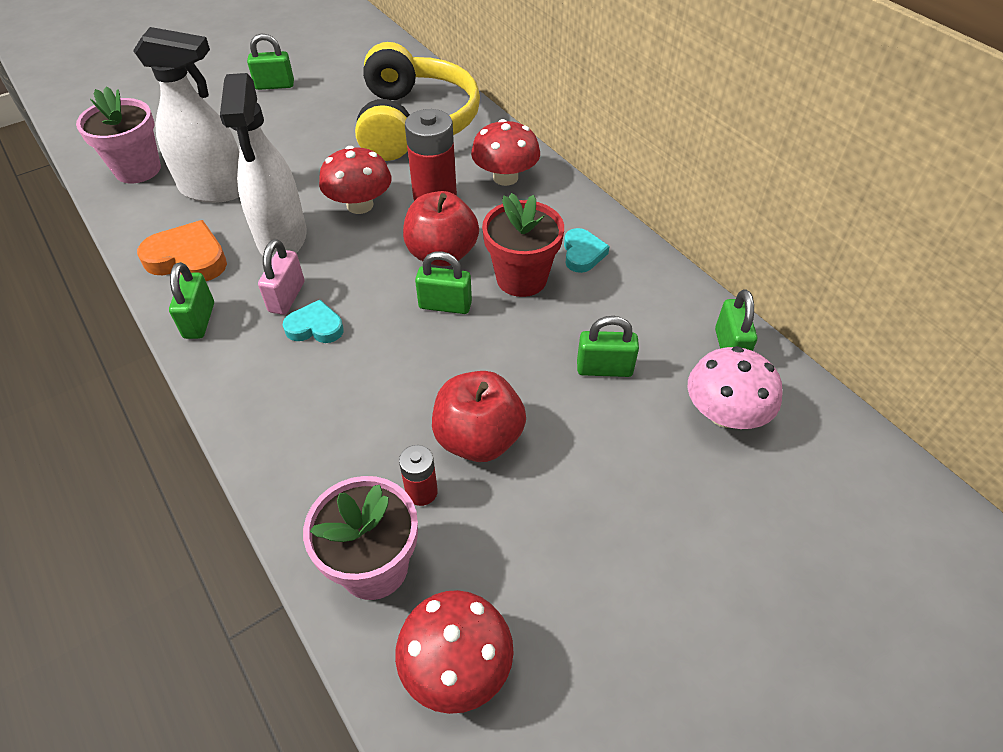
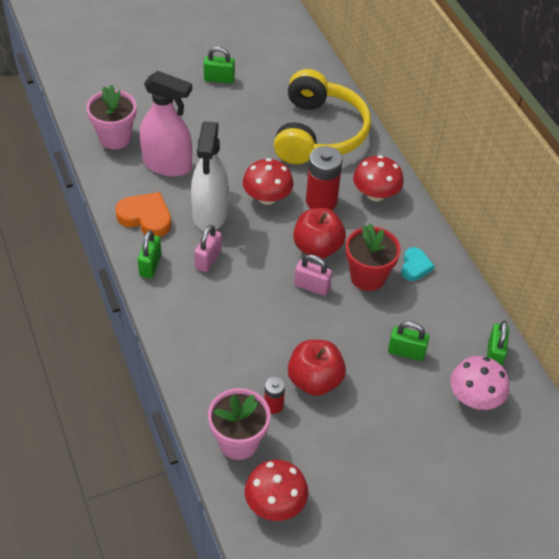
camera: 10 degrees right, 0 degrees up
white spray bottle [133,27,239,203] -> pink spray bottle [140,71,192,177]
turquoise heart [283,300,344,343] -> none
green padlock [415,251,472,314] -> pink padlock [294,254,332,296]

